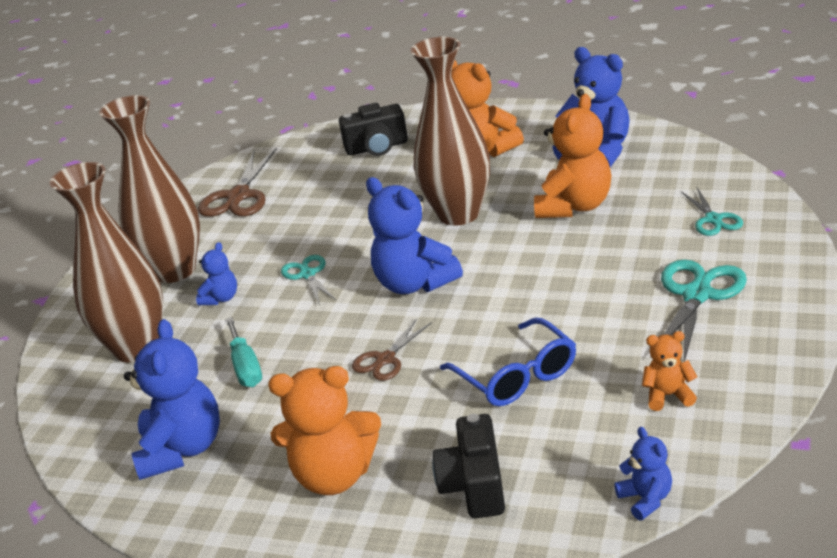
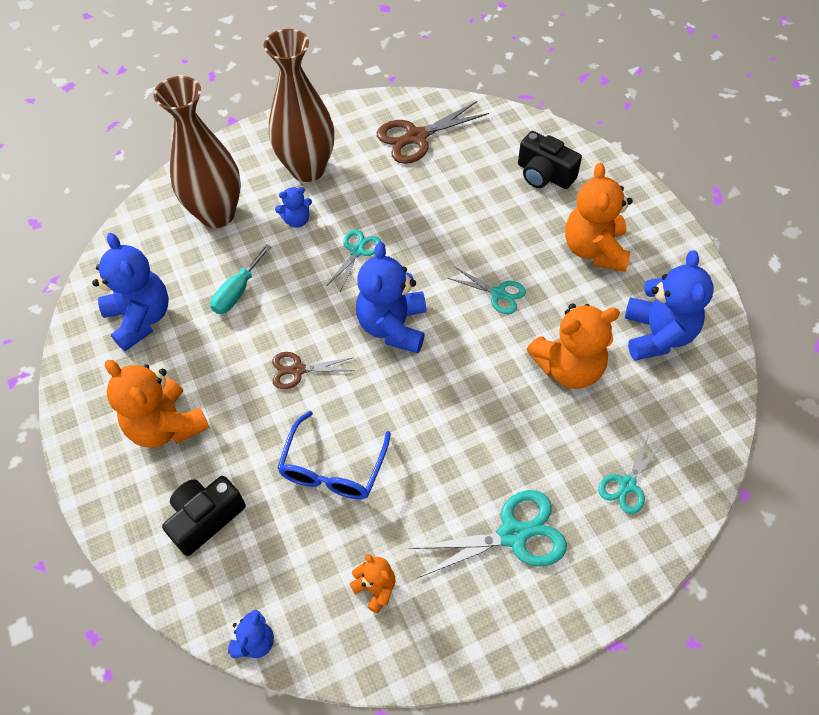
camera: 45 degrees right, 25 degrees up
blue teddy bear [124,319,220,480] -> blue teddy bear turned 75 degrees counterclockwise [92,233,169,351]
brown vase [410,37,490,226] -> turquoise scissors [448,267,526,314]

